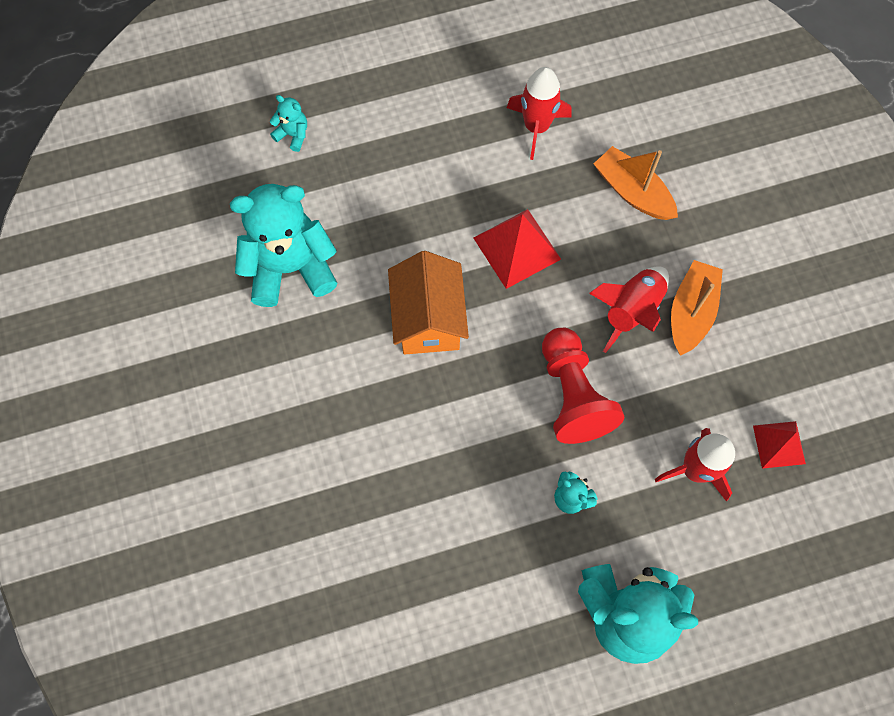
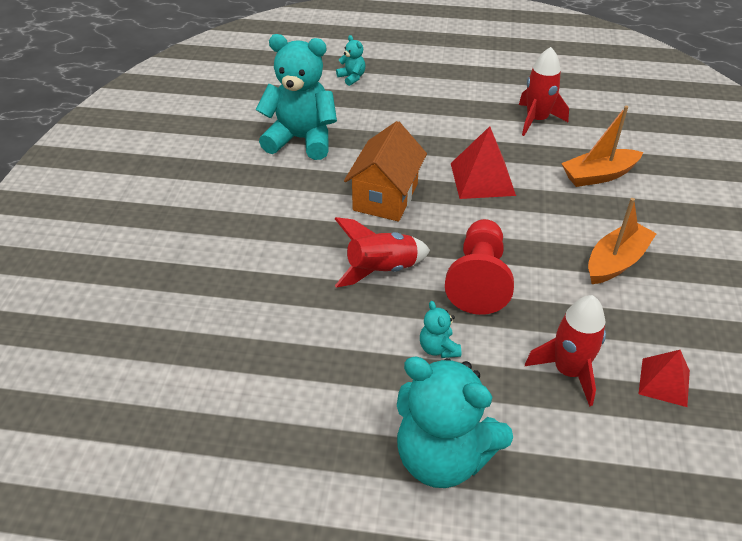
camera: 25 degrees right, 25 degrees down
red rocket [589,266,669,353] -> red rocket moved to [335,217,430,288]
orange boat [594,146,678,220] -> orange boat turned 90 degrees counterclockwise [561,106,643,187]

